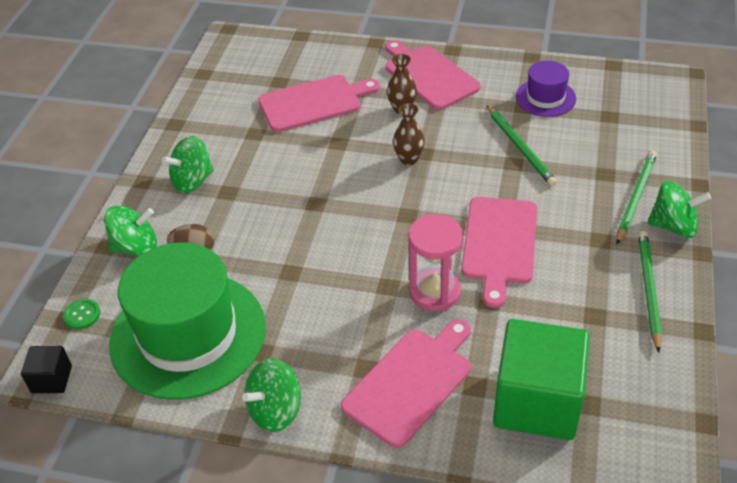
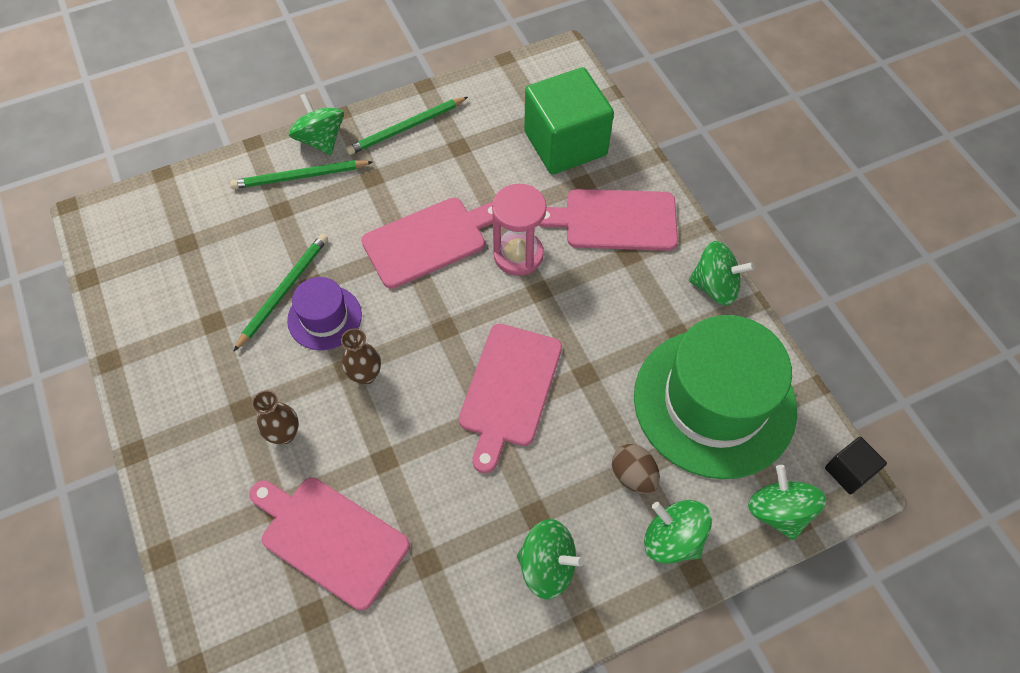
camera: 130 degrees left, 15 degrees up
green button [63,299,100,330] -> green spinning top [748,465,826,540]
pink cutting board [385,40,481,110] -> pink cutting board moved to [459,324,562,473]
purple hat [516,61,576,117] -> purple hat moved to [287,277,362,350]

